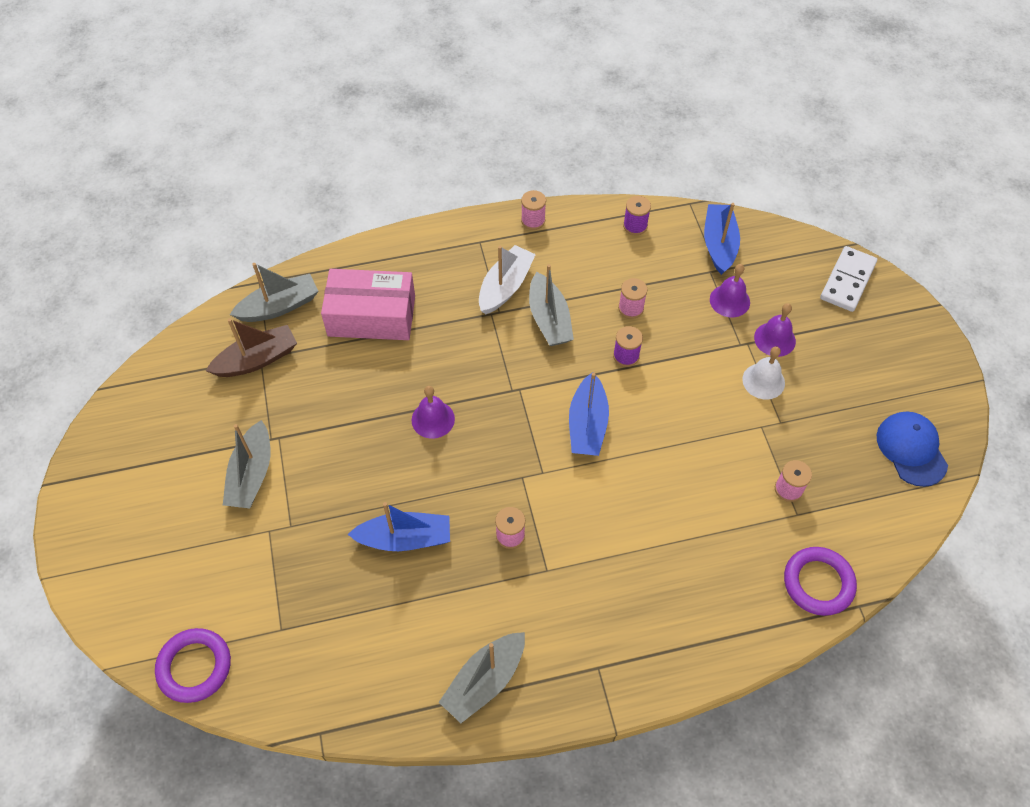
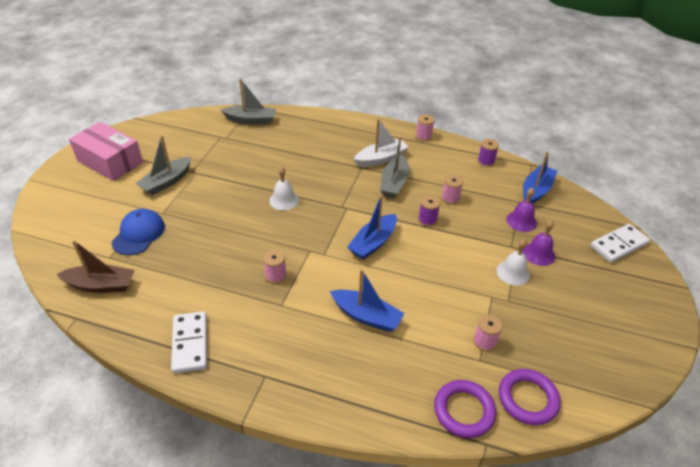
camera: 30 degrees right, 15 degrees down
purple ring [155,628,231,703] -> purple ring moved to [499,369,560,425]
brown boat [206,318,297,377] -> brown boat moved to [56,240,135,293]
pink box [321,269,415,340] -> pink box moved to [69,122,143,181]
blue boat [347,502,450,551] -> blue boat moved to [330,269,405,332]
purple bell [412,386,455,439] -> white bell [269,166,299,210]
grey boat [439,632,525,723] -> white domino [171,311,207,374]
blue cap [877,411,948,487] -> blue cap moved to [112,209,165,255]

